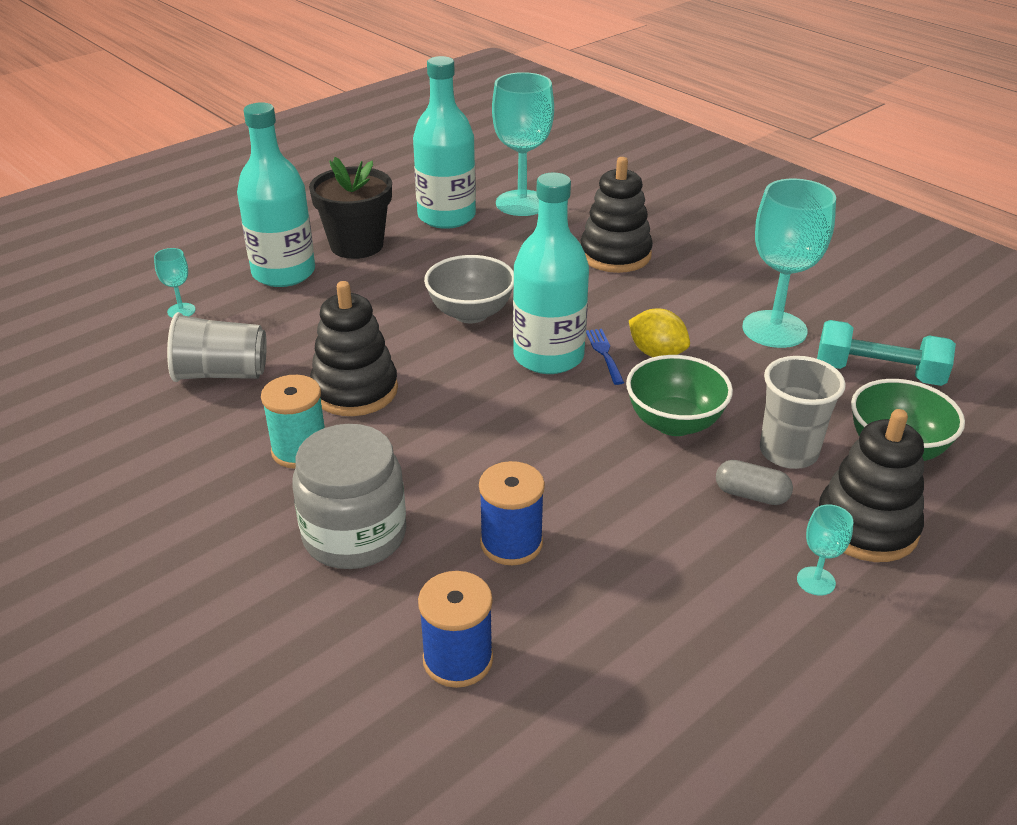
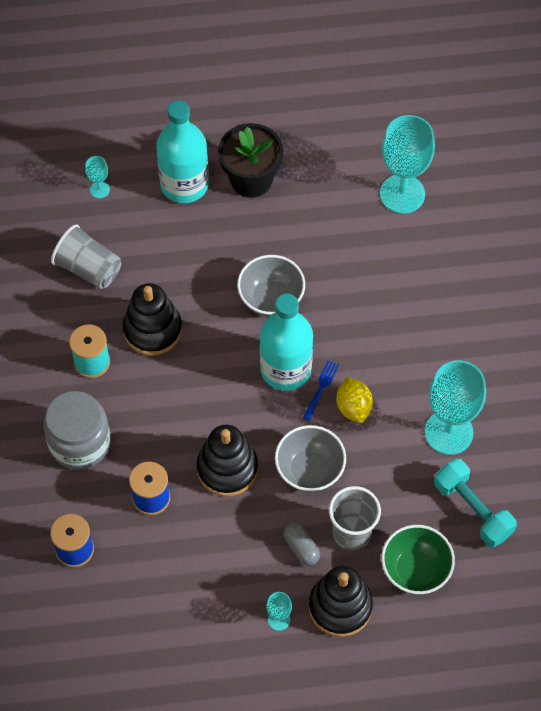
camera: 35 degrees right, 25 degrees up
turquoise bottle [413,56,476,229] -> none
black stacking toy [580,157,653,273] -> black stacking toy moved to [196,425,258,496]
green bowl [626,355,733,436] -> grey bowl [275,425,346,492]

